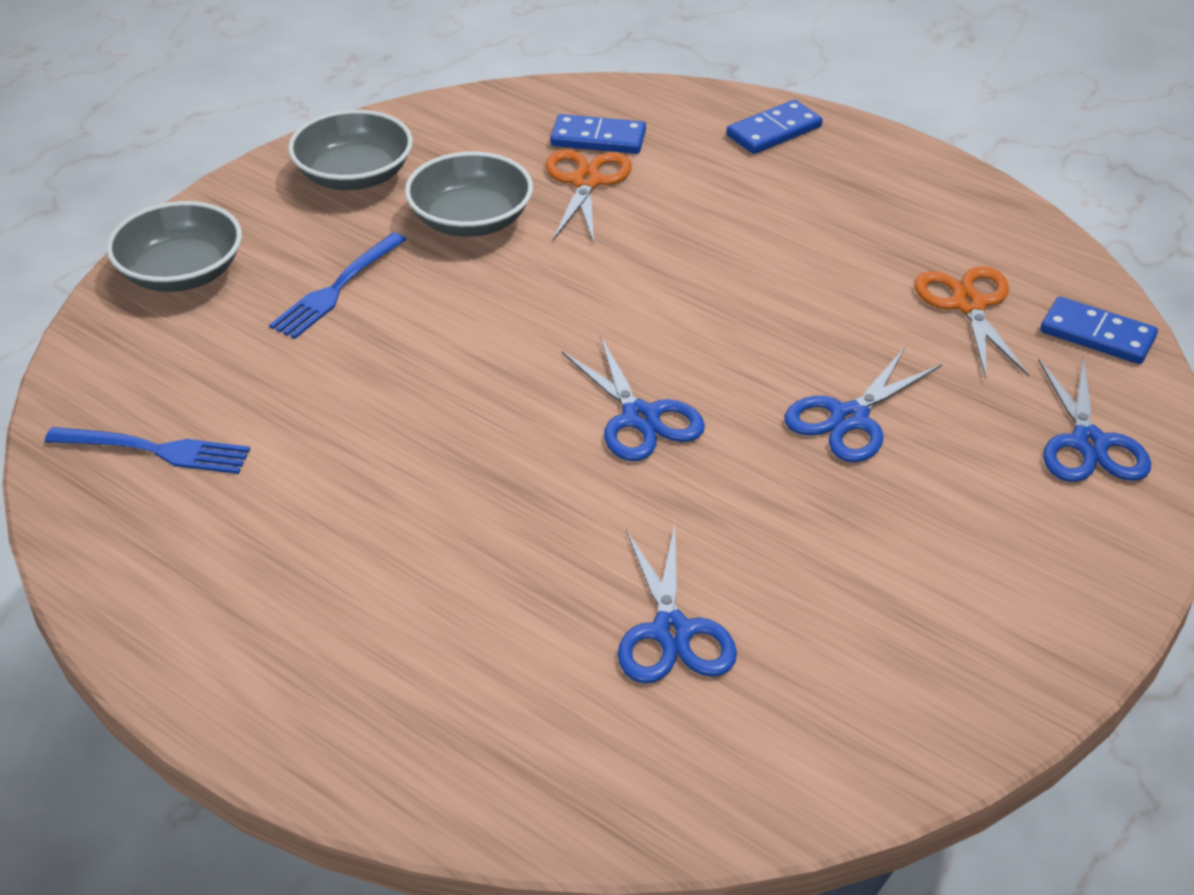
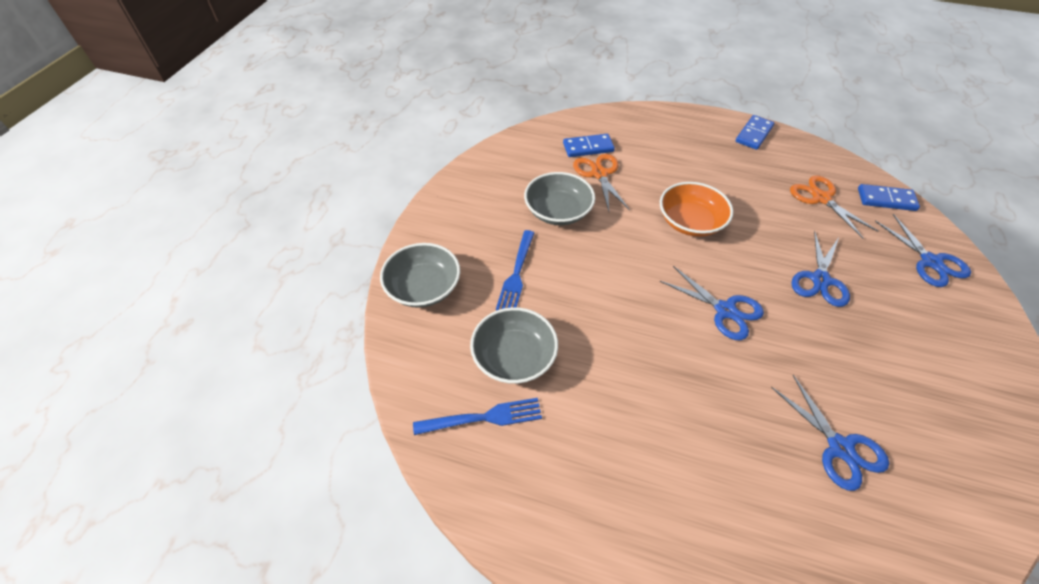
camera: 20 degrees left, 10 degrees up
grey bowl [288,110,413,190] -> grey bowl moved to [470,307,558,384]
blue domino [726,100,823,154] -> blue domino moved to [736,115,774,150]
none -> orange bowl [660,182,733,237]

